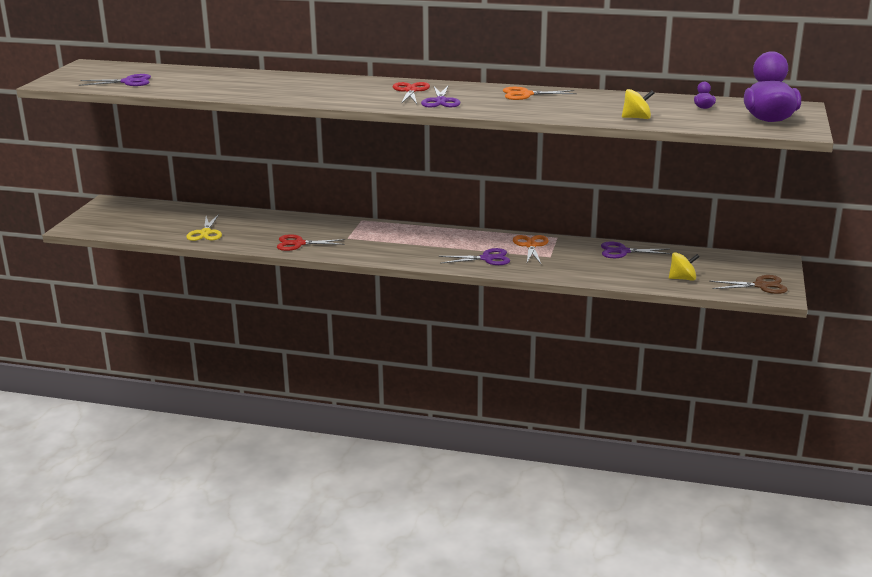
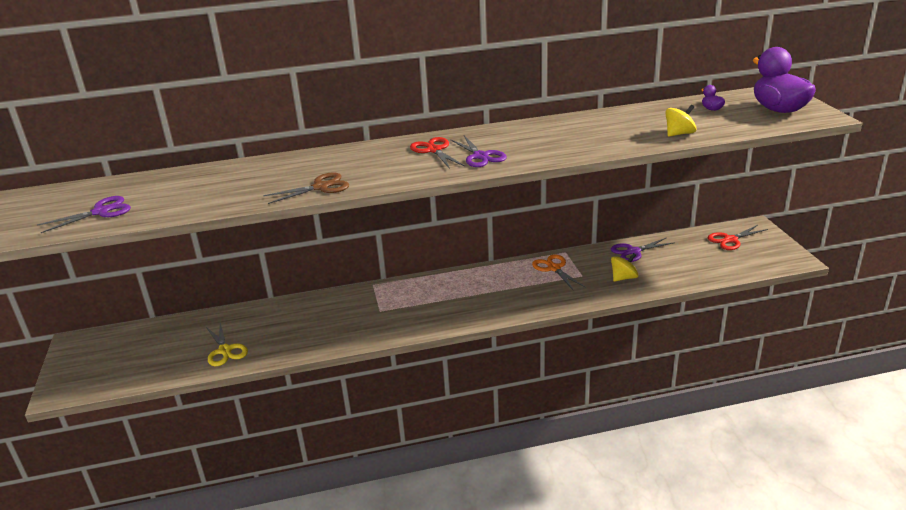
camera: 25 degrees left, 5 degrees up
red scissors [277,234,346,251] -> red scissors moved to [708,225,768,250]
purple scissors [439,248,510,265] -> none
orange scissors [503,87,577,100] -> none
yellow spinning top [669,252,700,281] -> yellow spinning top moved to [611,253,638,282]
brown scissors [709,275,788,294] -> brown scissors moved to [263,172,349,204]

